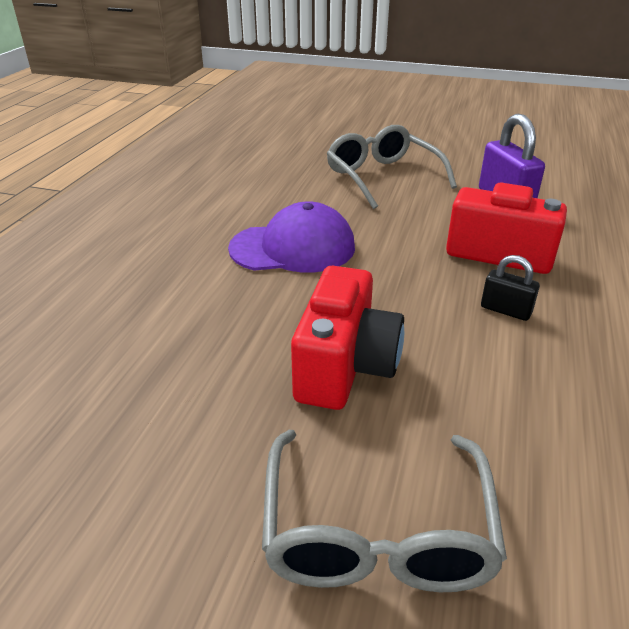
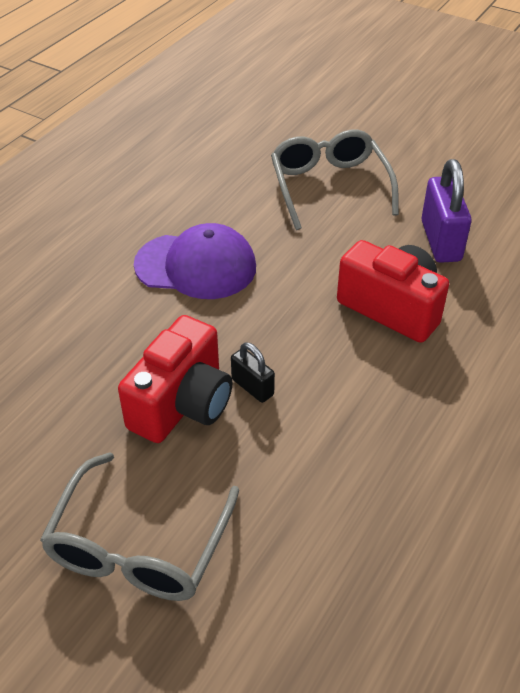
camera: 15 degrees right, 10 degrees up
black padlock [481,255,540,321] -> black padlock moved to [231,342,275,403]

